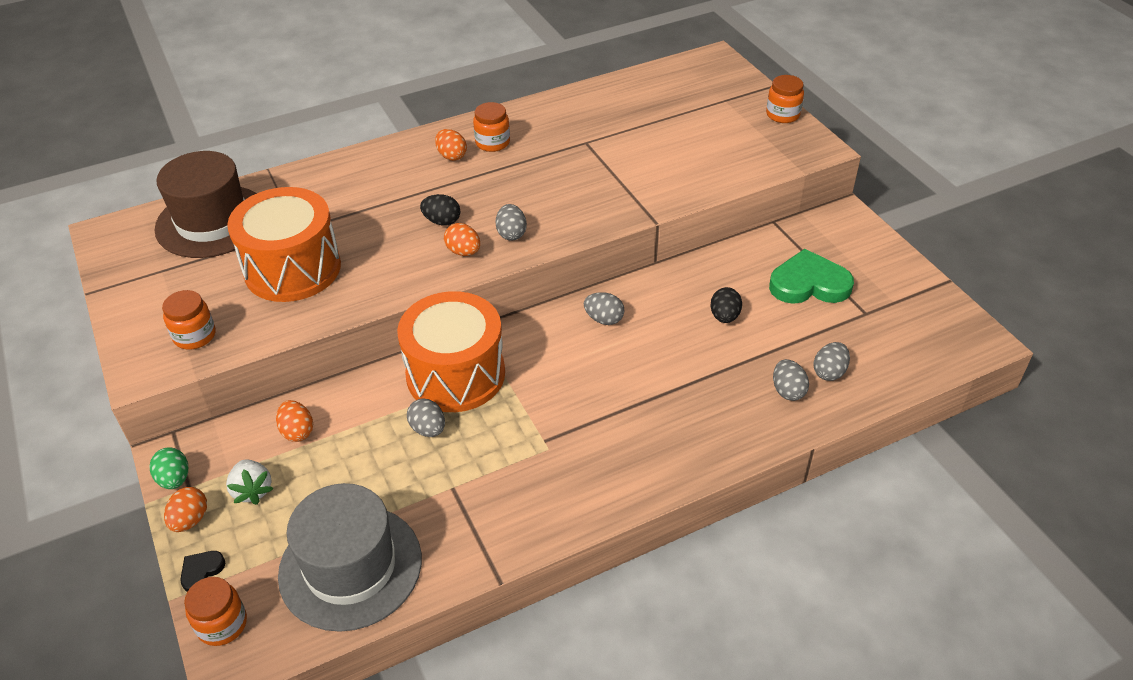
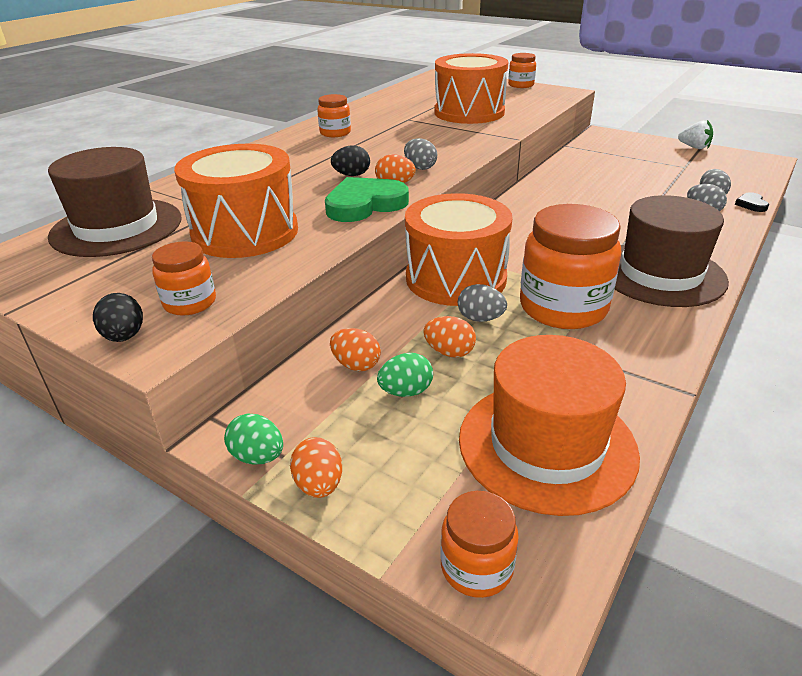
camera: 30 degrees left, 10 degrees down
black heart [180,551,225,592] -> black heart moved to [735,192,769,212]
white strawberry [226,460,273,505] -> white strawberry moved to [678,120,713,149]
grey hat [278,483,422,632] -> orange hat [459,335,640,516]
orange egg [435,129,467,161] -> orange egg moved to [423,316,476,358]
grey egg [584,292,624,325] -> none
black egg [710,287,742,323] -> black egg moved to [93,293,143,342]
green heart [769,249,854,304] -> green heart moved to [325,177,409,222]
none -> green egg [377,353,433,397]
none -> orange drum [435,53,508,124]
none -> orange jar [520,204,621,329]
none -> brown hat [614,195,729,307]

